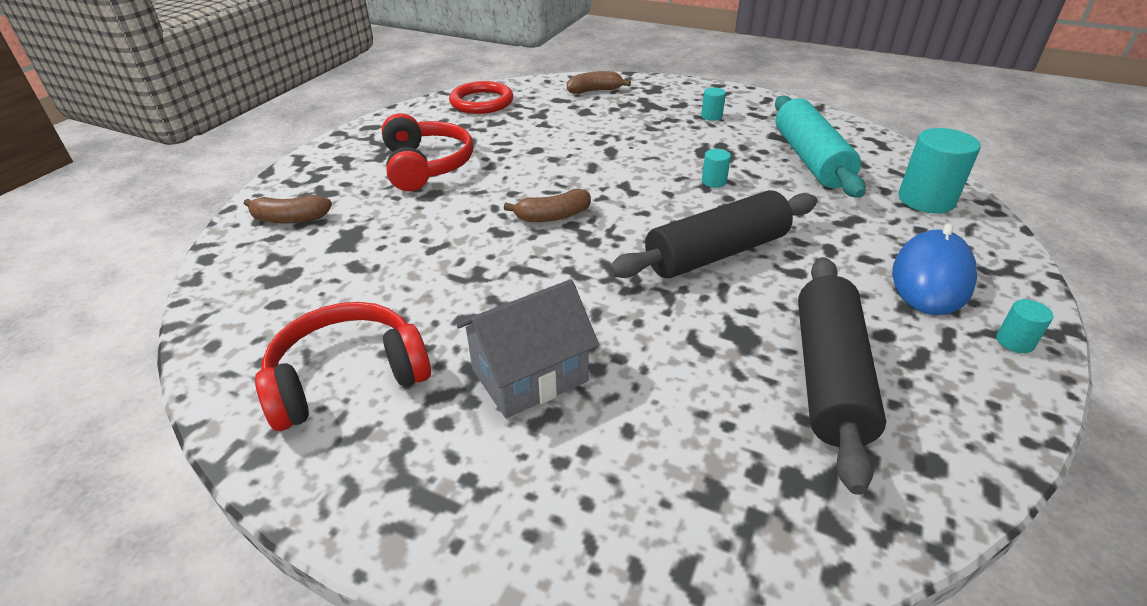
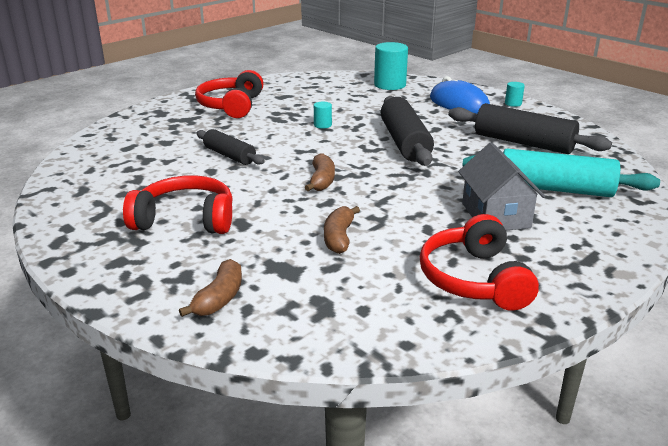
camera: 70 degrees left, 10 degrees down
red ring [449,81,513,114] -> none
brown banana [567,71,631,94] -> brown banana moved to [324,206,360,254]
turquoise cylinder [701,87,726,121] -> red headphones [195,70,263,118]
turquoise rolling pin [775,96,866,198] -> turquoise rolling pin moved to [462,148,660,197]
none -> black rolling pin [196,129,265,165]

